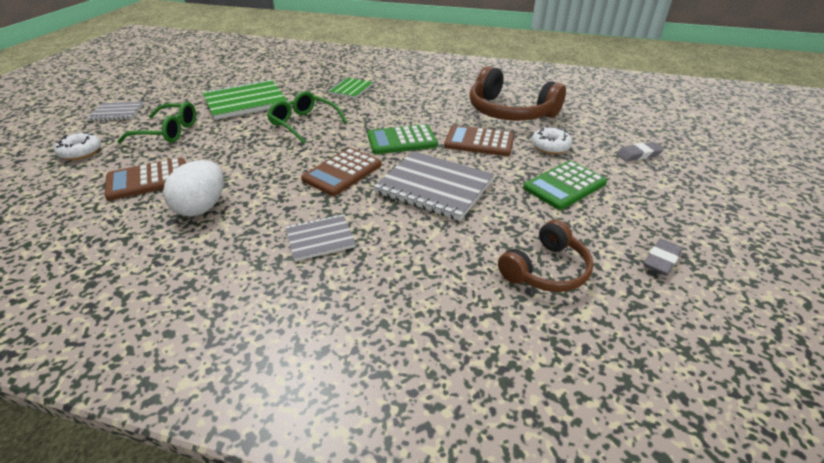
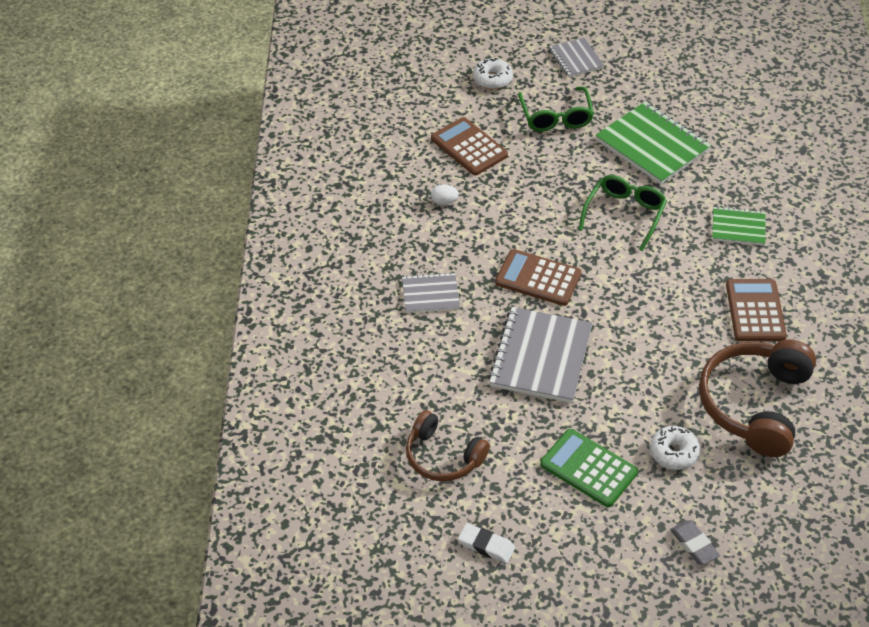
camera: 75 degrees right, 10 degrees up
white egg [163,160,224,216] -> white egg [431,184,459,205], size x0.47
grey notebook [285,214,356,261] -> grey notebook turned 60 degrees counterclockwise [402,272,460,313]
green calculator [367,124,438,154] -> none
brown calculator [444,125,514,156] -> brown calculator moved to [726,279,787,341]
grey eraser [644,238,683,276] -> white eraser [458,523,515,563]

